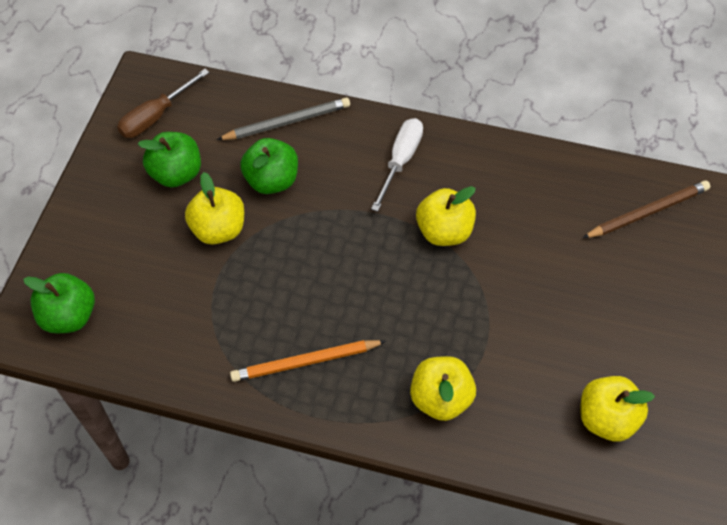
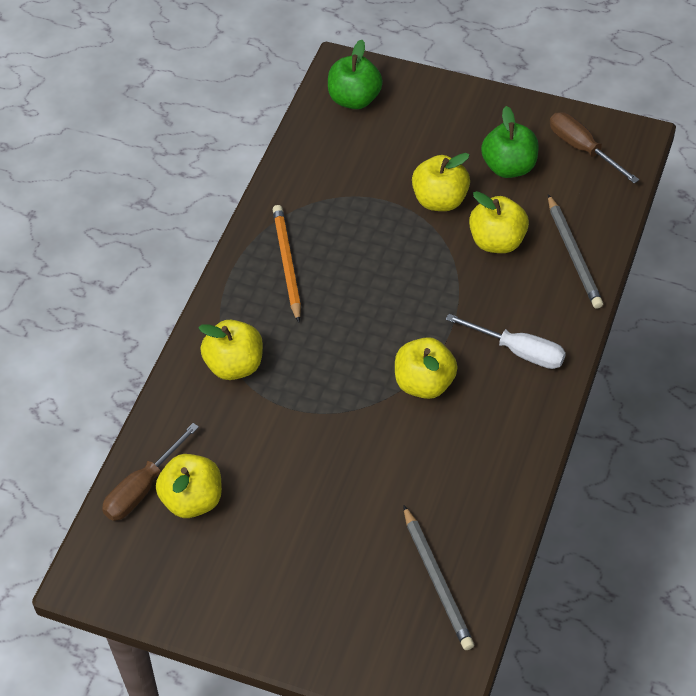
camera: 95 degrees right, 5 degrees down
green apple [240,138,298,194] -> yellow apple [469,191,529,253]
brown pencil [583,180,710,238] -> grey pencil [403,505,474,650]
none -> brown screwdriver [102,423,199,521]

